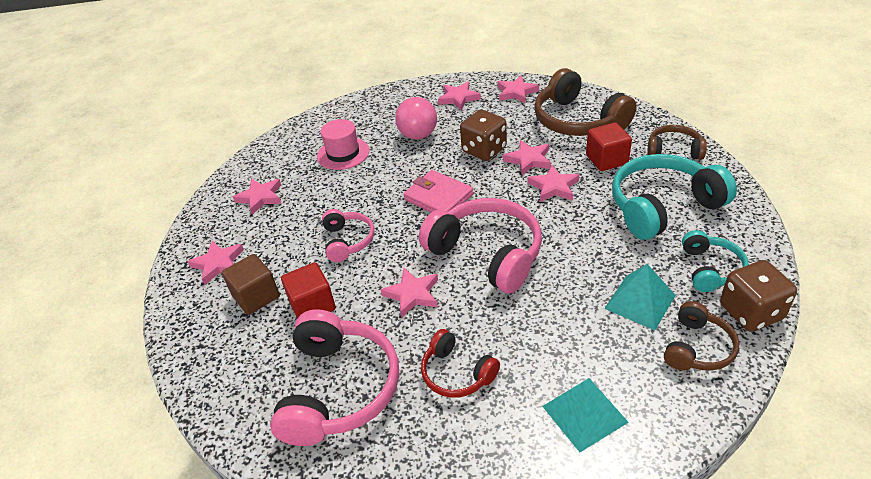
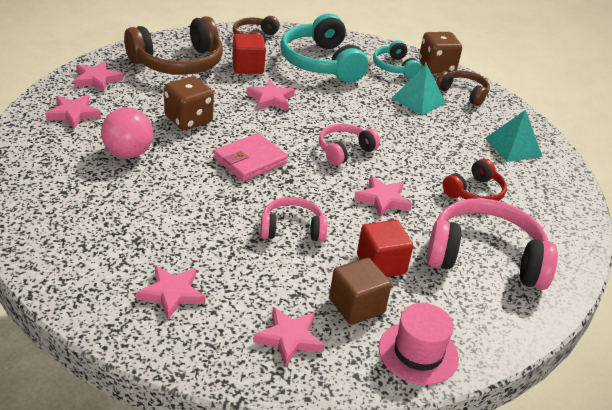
camera: 90 degrees left, 5 degrees down
pink hat [317,119,370,170] -> pink hat moved to [379,303,459,385]
pink headphones [419,198,542,294] -> pink headphones [319,124,380,166], size x0.55
pink star [503,140,551,175] -> none
turquoise headphones [682,230,749,292] -> turquoise headphones turned 120 degrees counterclockwise [373,40,421,78]

